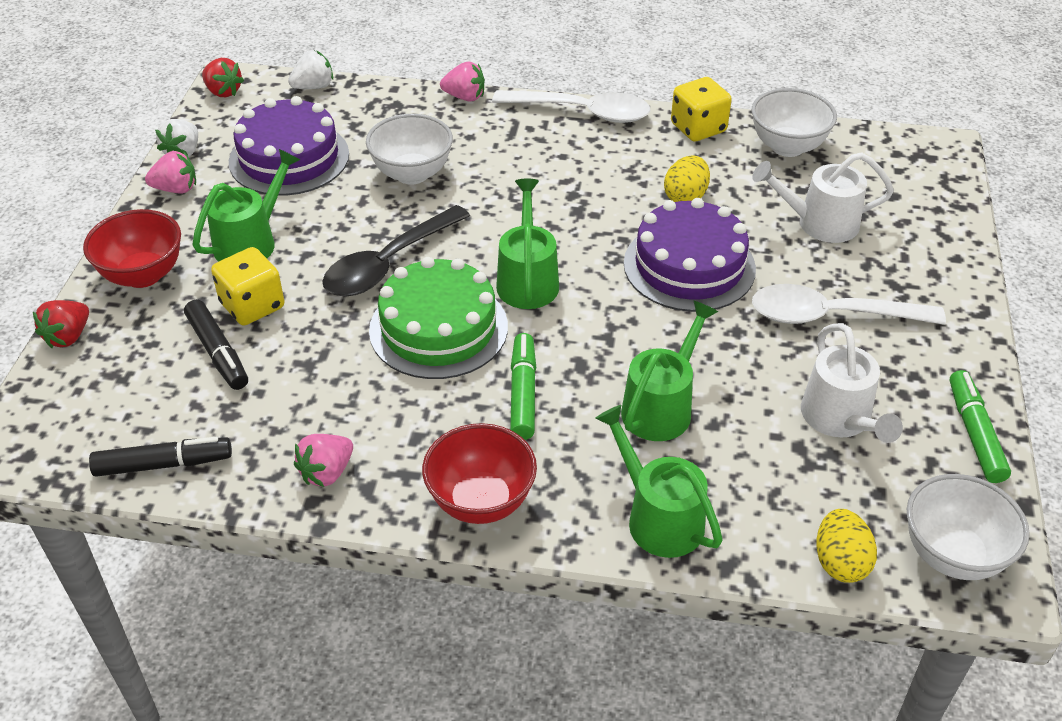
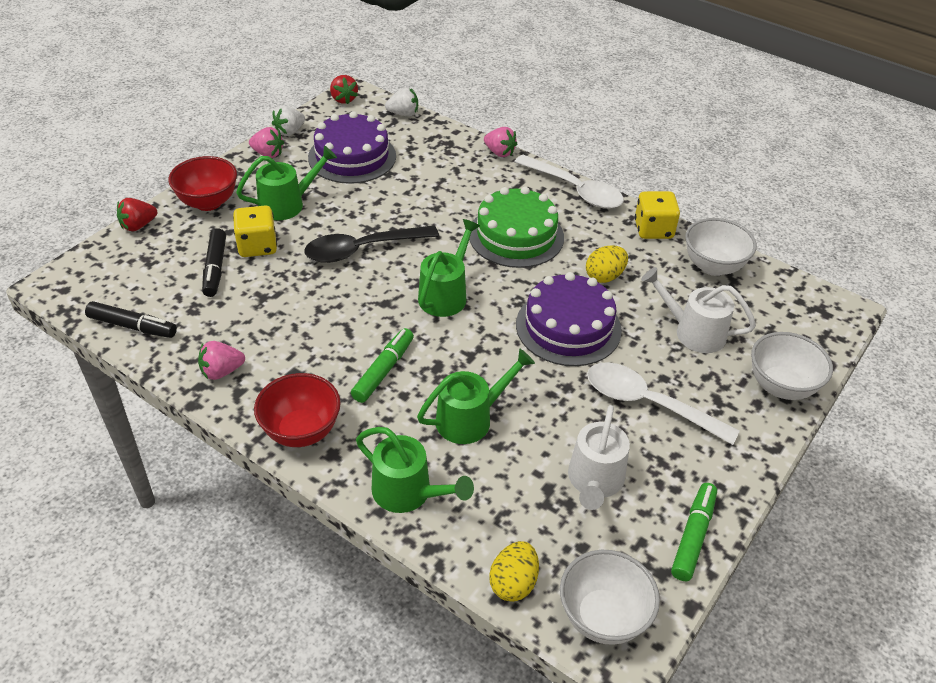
camera: 25 degrees right, 0 degrees up
white bowl [366,114,453,184] -> white bowl moved to [751,332,833,400]
green cake [369,257,508,379] -> green cake moved to [469,187,564,268]
green watering can [596,405,723,558] -> green watering can turned 135 degrees clockwise [356,427,474,513]

